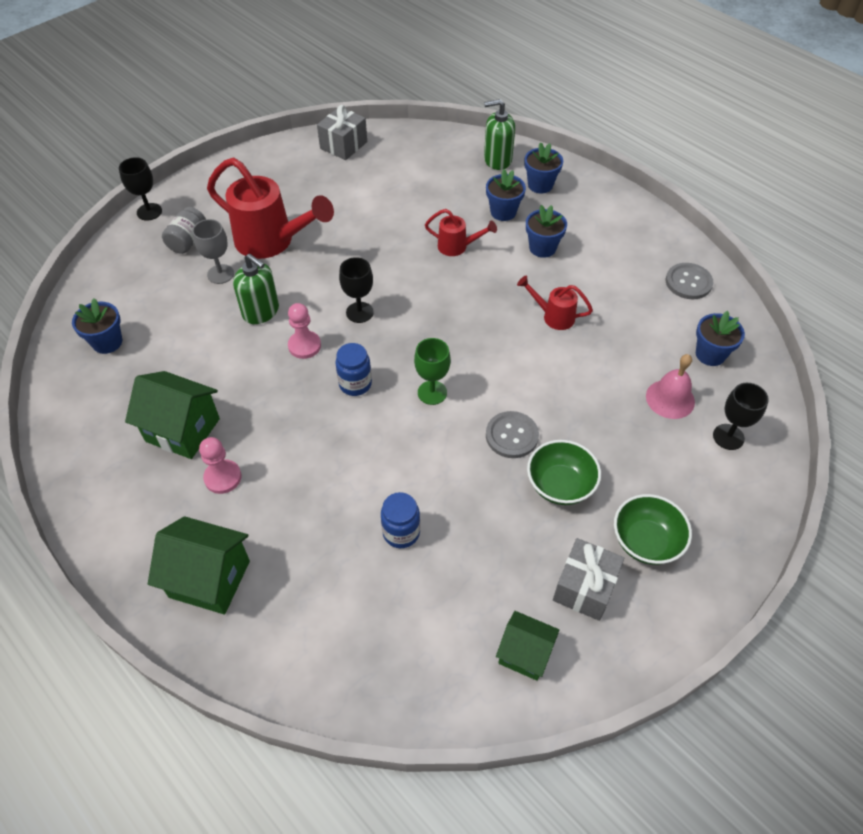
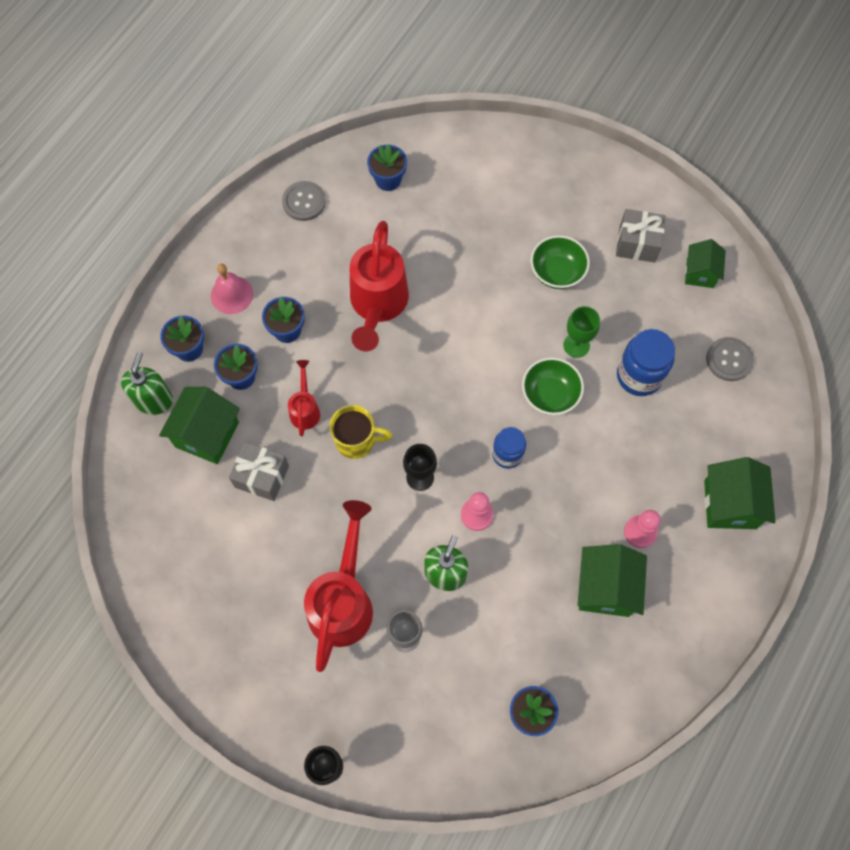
camera: 105 degrees left, 15 degrees up
grey jar [162,207,206,254] -> none
grey gift [317,105,367,160] -> grey gift moved to [229,442,289,501]
blue jar [381,492,420,548] -> blue jar [617,329,675,396], size x1.55
green goblet [414,338,451,405] -> green goblet moved to [563,306,600,358]
green soap dispenser [484,99,515,170] -> green soap dispenser turned 150 degrees counterclockwise [121,352,173,415]
grey button [486,411,539,458] -> grey button moved to [706,337,754,381]
red watering can [517,276,593,330] -> red watering can [350,221,409,352], size x2.01
green bowl [614,494,692,565] -> green bowl moved to [522,358,584,415]
pink bell [646,354,695,419] -> pink bell moved to [211,264,253,314]
black goblet [713,383,769,450] -> none
none -> green house [159,387,240,464]
none -> yellow mug [330,405,392,459]

